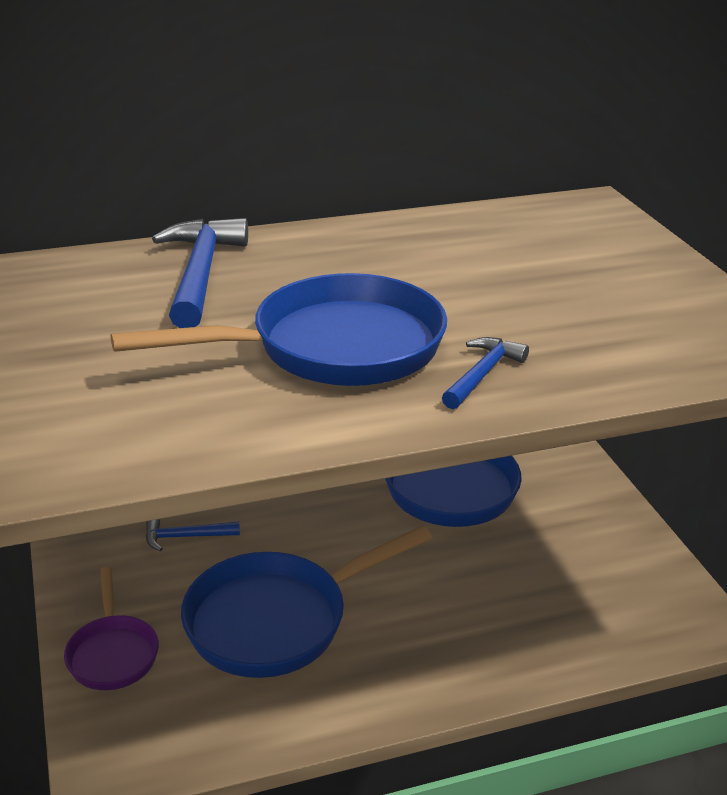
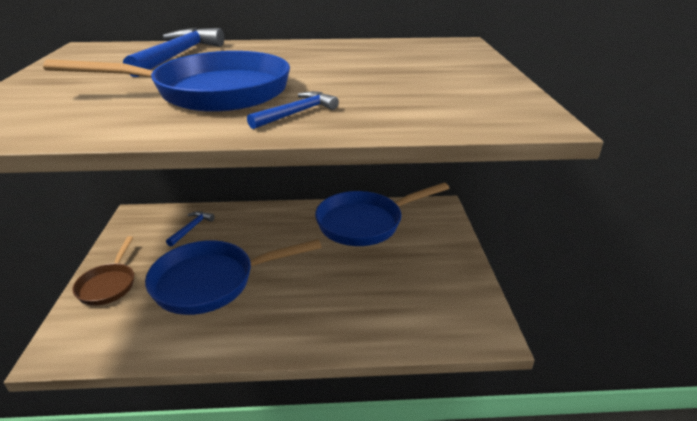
camera: 15 degrees right, 0 degrees up
purple pan [64,567,159,690] -> brown pan [72,236,134,306]
blue hammer [146,519,240,551] -> blue hammer turned 105 degrees clockwise [166,211,215,246]

